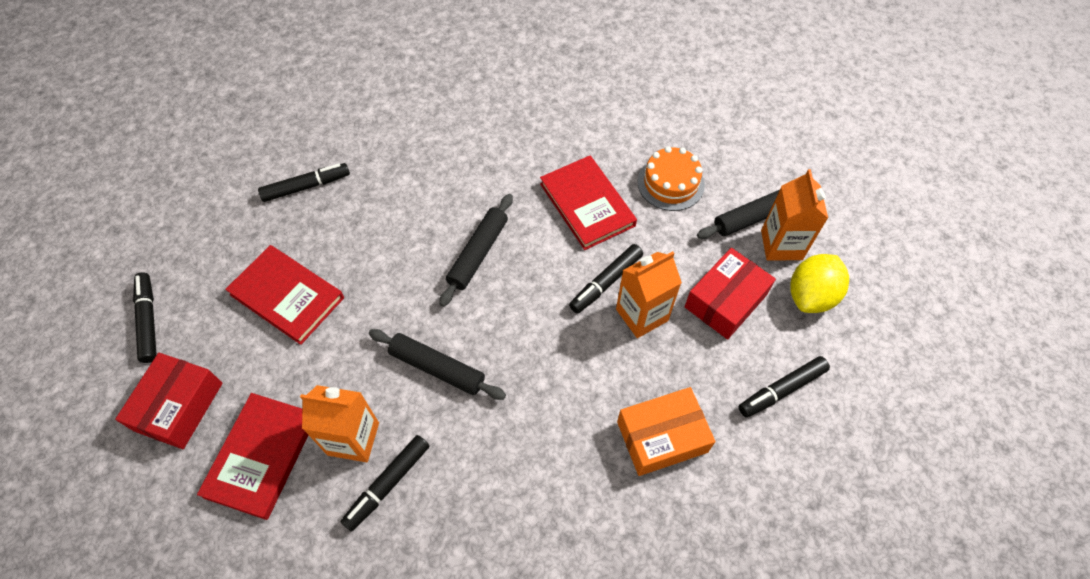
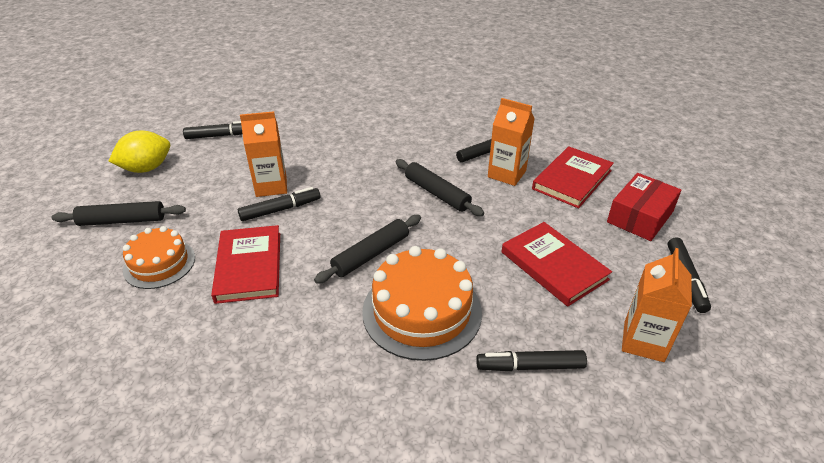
camera: 160 degrees left, 20 degrees down
orange box [617,387,716,476] -> none
red box [684,248,776,339] -> none
orange carton [761,169,828,261] -> orange carton moved to [622,248,692,362]
none -> orange cake [362,246,482,361]

